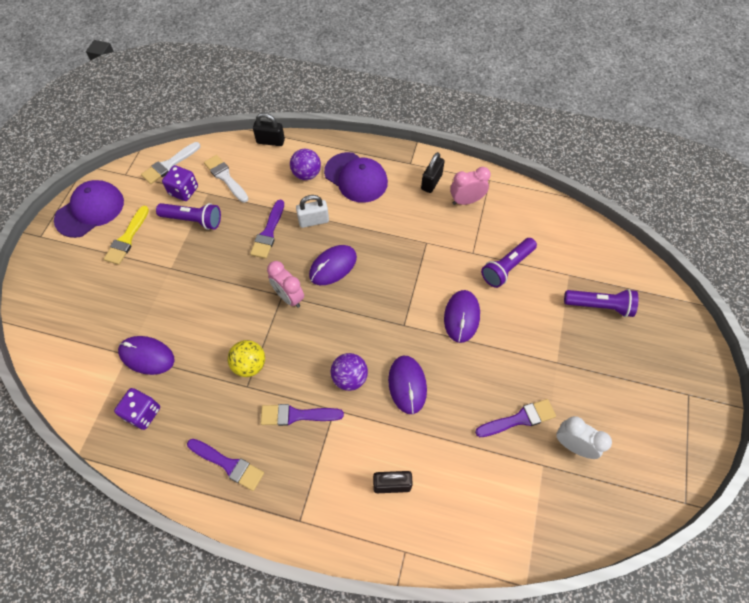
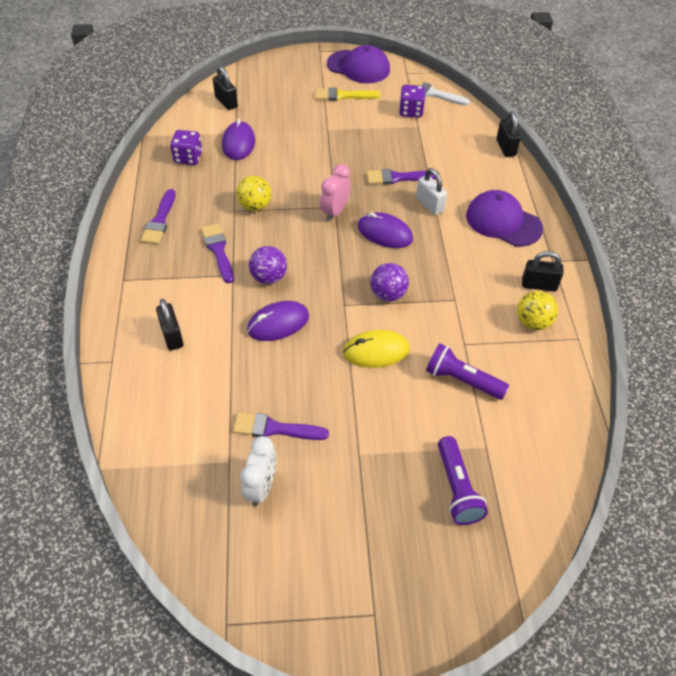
camera: 70 degrees right, 10 degrees down
purple flashlight [156,203,221,230] -> none
white brush [204,155,248,202] -> none
purple ball [290,149,321,180] -> purple ball moved to [370,263,409,302]
purple cap [324,152,388,203] -> purple cap turned 105 degrees clockwise [466,190,543,247]
purple mouse [444,290,480,343] -> yellow mouse [343,330,410,368]
pink clock [450,167,491,205] -> yellow ball [517,291,558,330]
purple brush [475,399,556,437] -> purple brush turned 135 degrees clockwise [233,412,329,440]
none -> black padlock [213,66,238,110]

